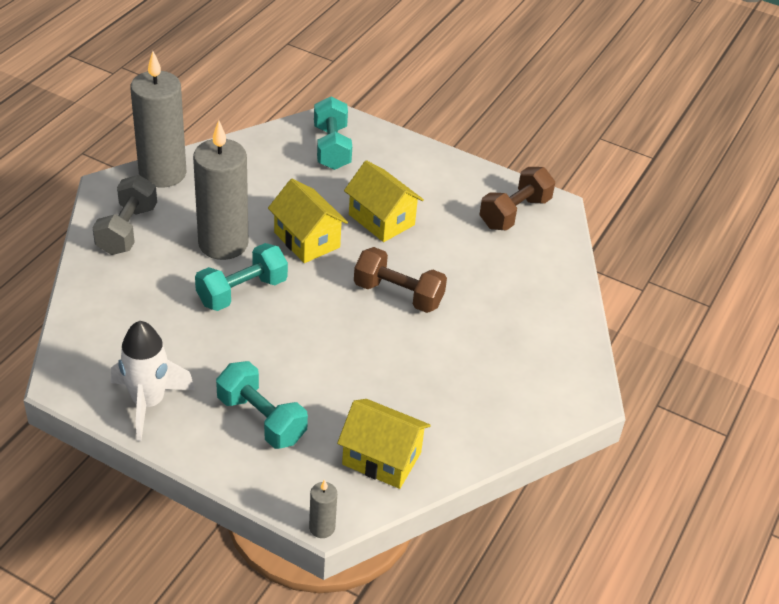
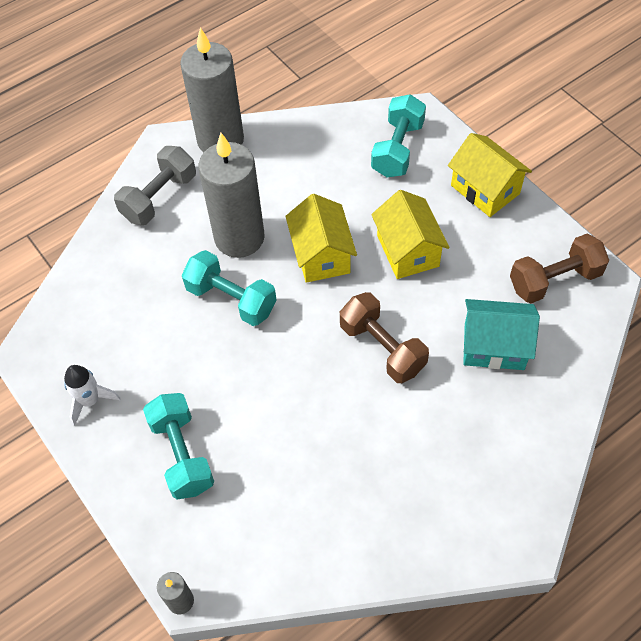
camera: 30 degrees right, 15 degrees up
white rocket [111,321,195,441] -> white rocket [64,365,120,426], size x0.63
turquoise dumbbell [195,243,288,311] -> turquoise dumbbell turned 45 degrees clockwise [182,250,276,326]
yellow house [337,399,431,489] -> yellow house moved to [448,133,532,217]
none -> turquoise house [463,299,540,370]

